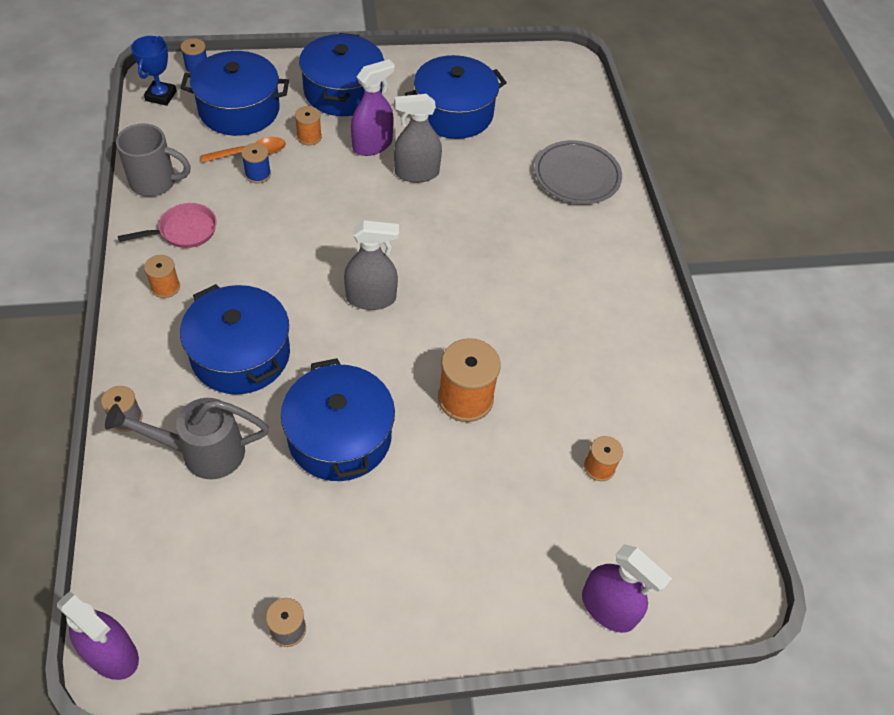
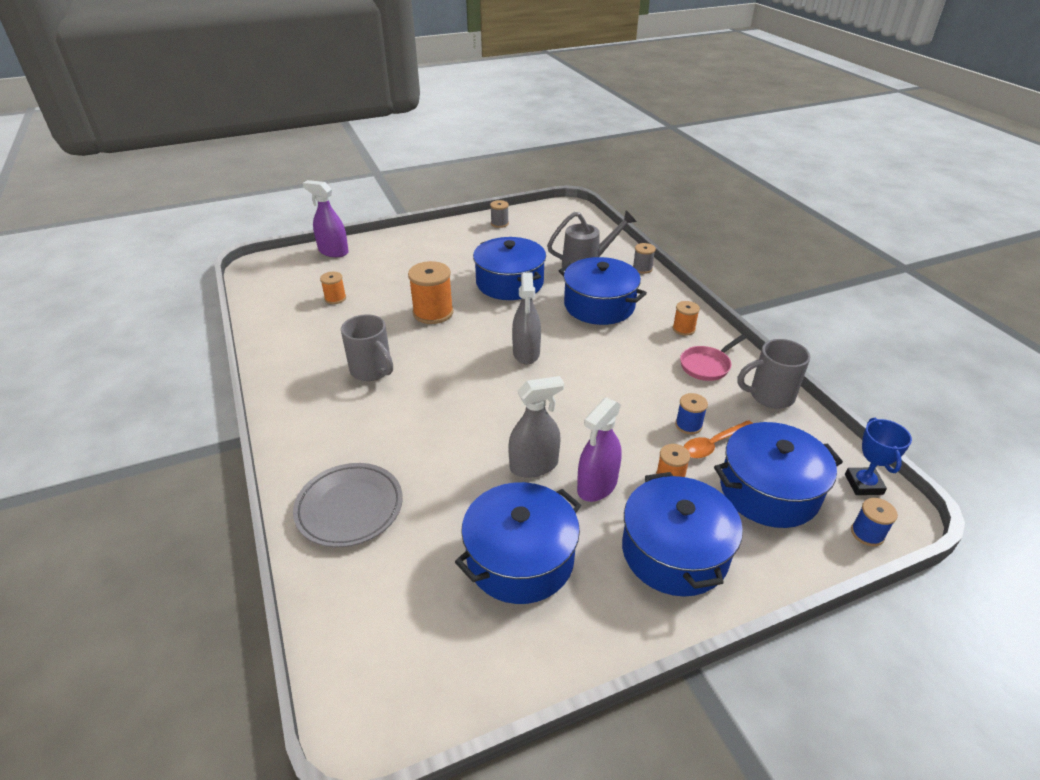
camera: 170 degrees right, 15 degrees down
purple spray bottle [57,591,139,680] -> none
grey spray bottle [344,220,399,310] -> grey spray bottle turned 75 degrees counterclockwise [512,273,541,365]
none -> grey mug [341,315,393,381]

